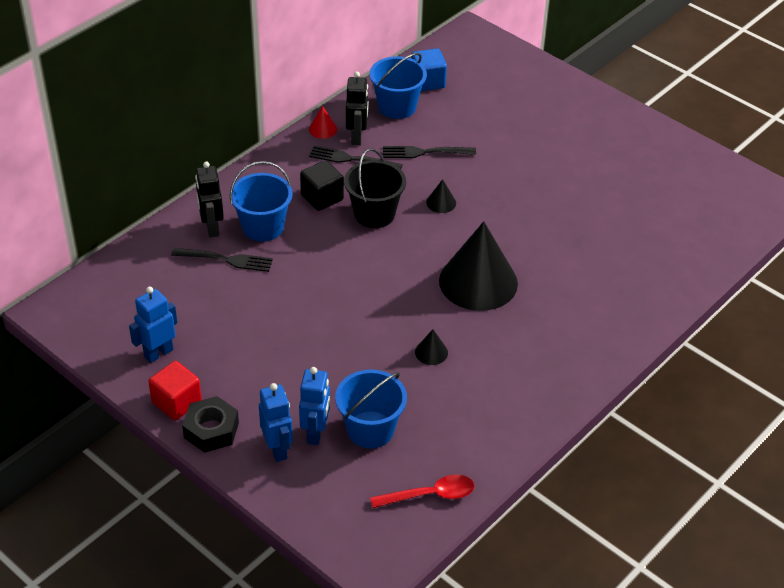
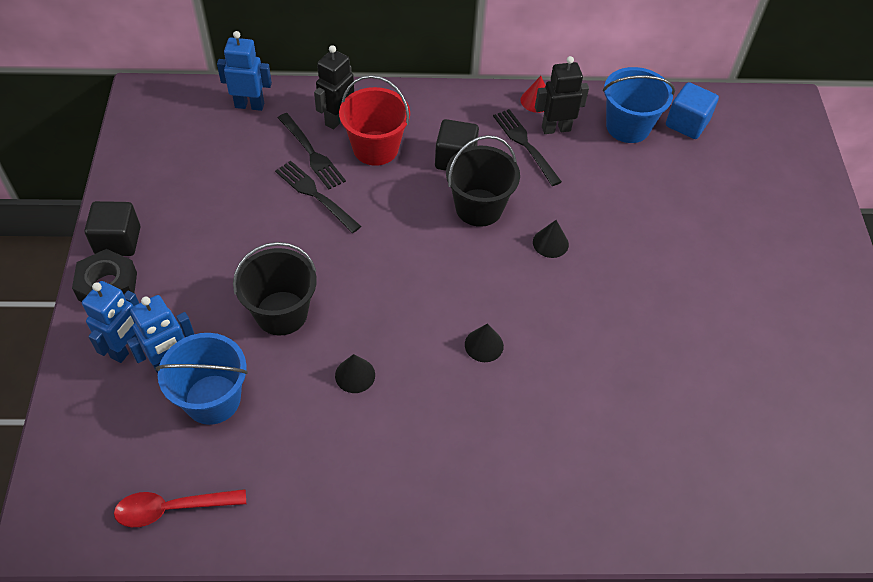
camera: 45 degrees right, 10 degrees up
blue robot [129,287,177,363] -> blue robot moved to [217,31,272,111]
red cube [148,361,202,420] -> black cube [85,201,141,256]
blue bucket [230,161,293,242] -> red bucket [339,75,410,166]
black robot [346,71,369,145] -> black robot turned 150 degrees counterclockwise [535,56,589,134]
red spoon [370,474,474,508] -> red spoon turned 135 degrees clockwise [114,489,246,527]
black fork [383,146,476,158] -> black fork moved to [275,161,361,233]
black cone [439,221,518,311] -> black cone [465,323,504,362], size x0.40
none -> black bucket [233,242,317,336]

